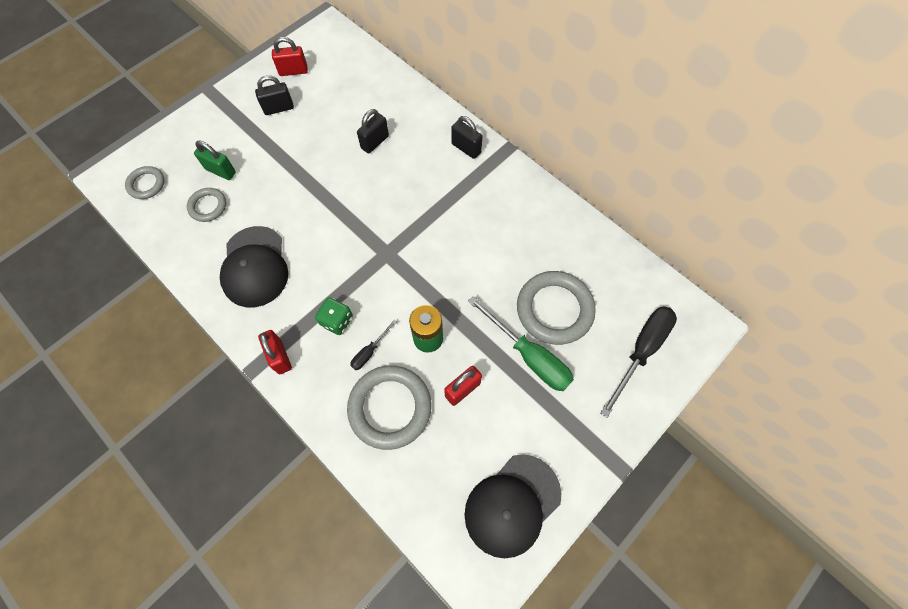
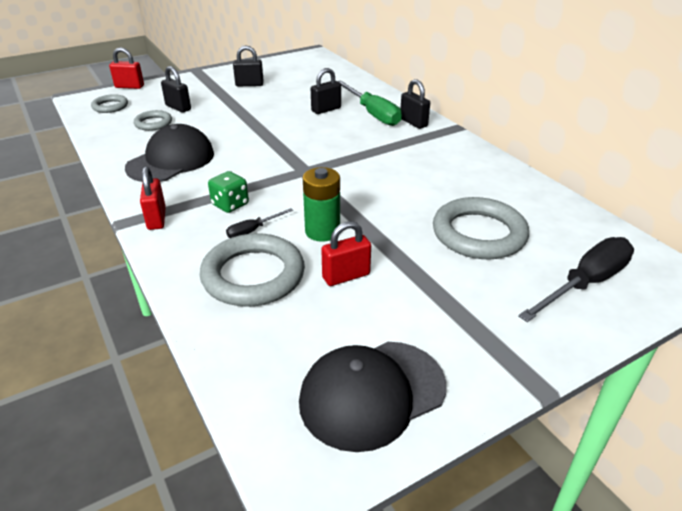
camera: 15 degrees right, 30 degrees down
green padlock [194,141,236,180] -> black padlock [161,66,191,113]
black cap [220,226,288,308] -> black cap turned 150 degrees counterclockwise [125,124,214,182]
red padlock [272,37,308,76] -> red padlock moved to [109,47,144,89]
green screwdriver [468,296,574,391] -> green screwdriver moved to [337,80,402,126]

